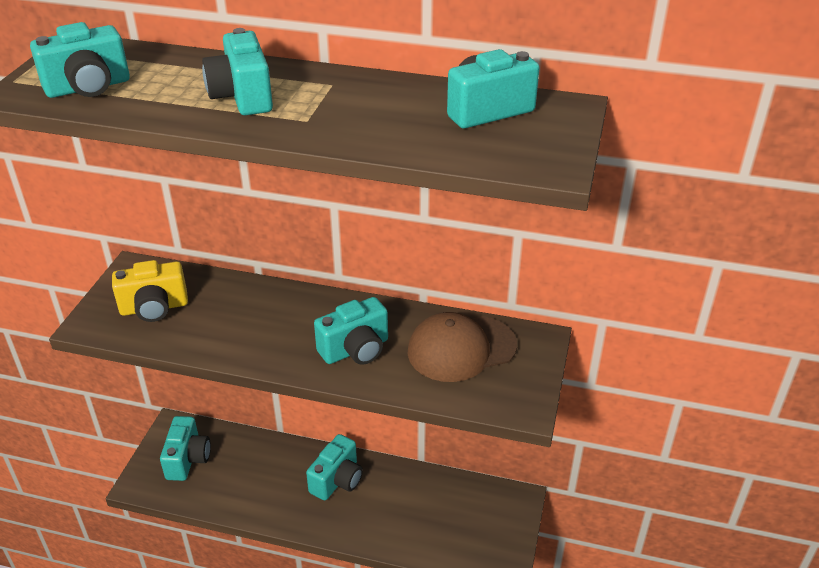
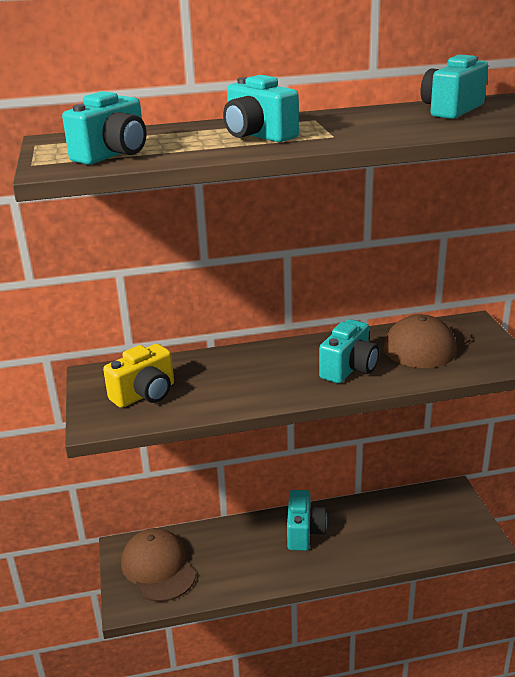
camera: 25 degrees left, 10 degrees down
turquoise camera [160,416,211,481] -> brown cap [121,528,196,602]

